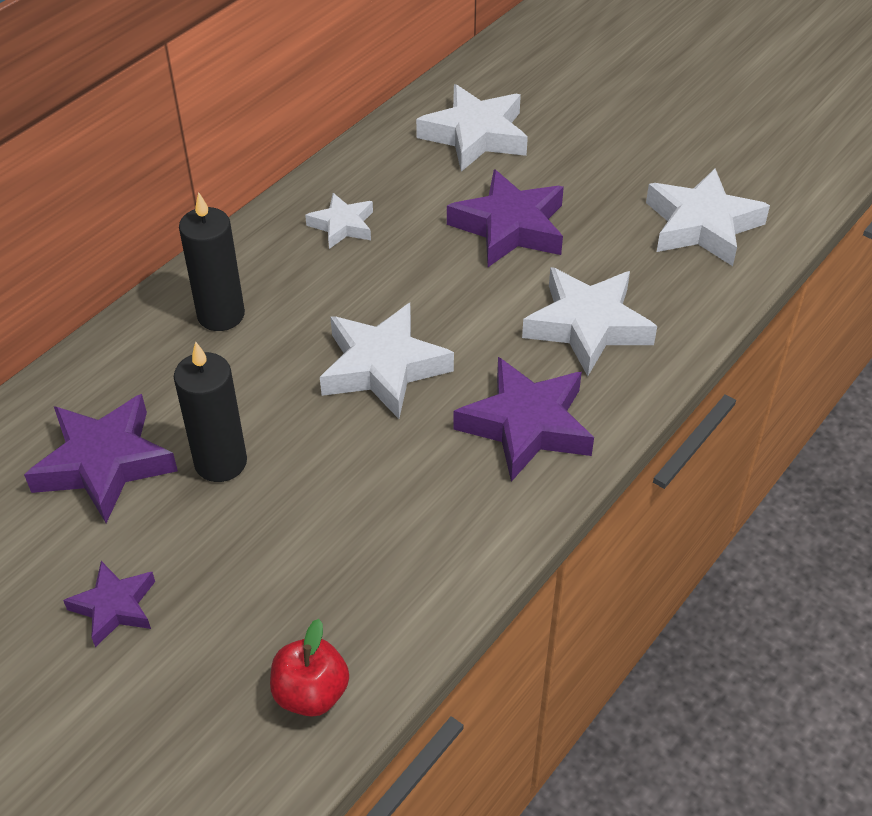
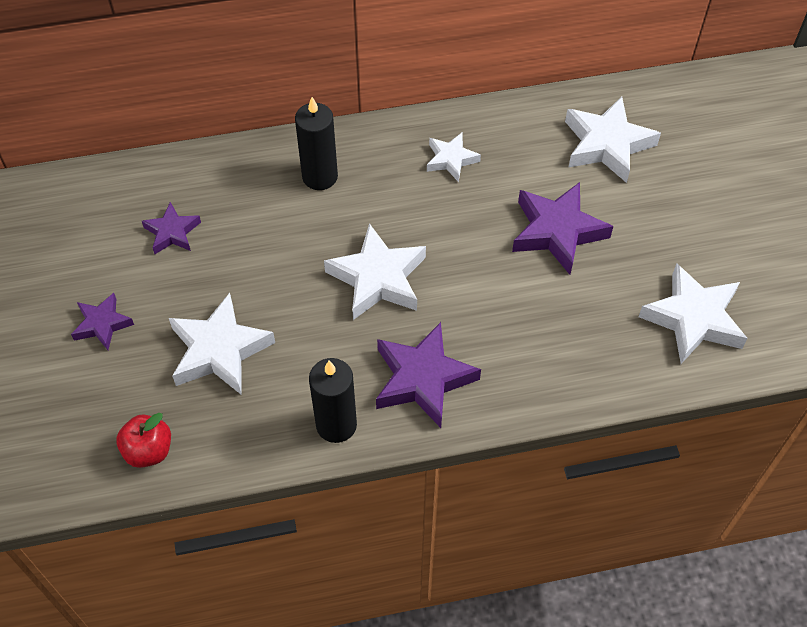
camera: 40 degrees right, 10 degrees up
purple star [24,394,178,523] -> purple star [142,202,201,254], size x0.57
black candle [174,342,247,482] -> black candle moved to [309,358,357,443]
white star [522,267,657,376] -> white star moved to [169,293,275,395]

